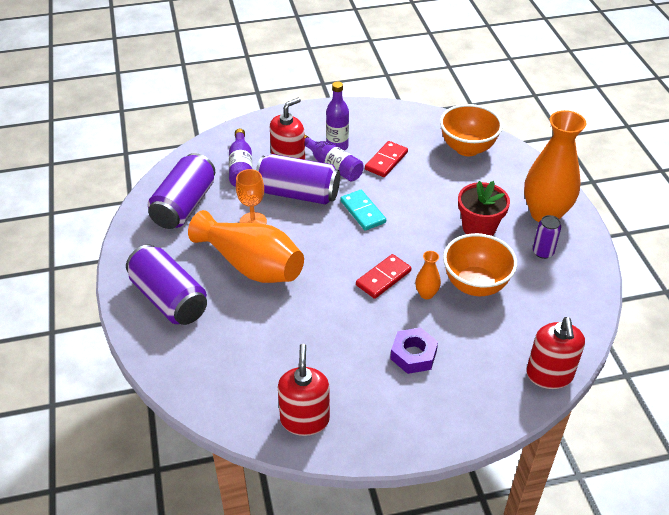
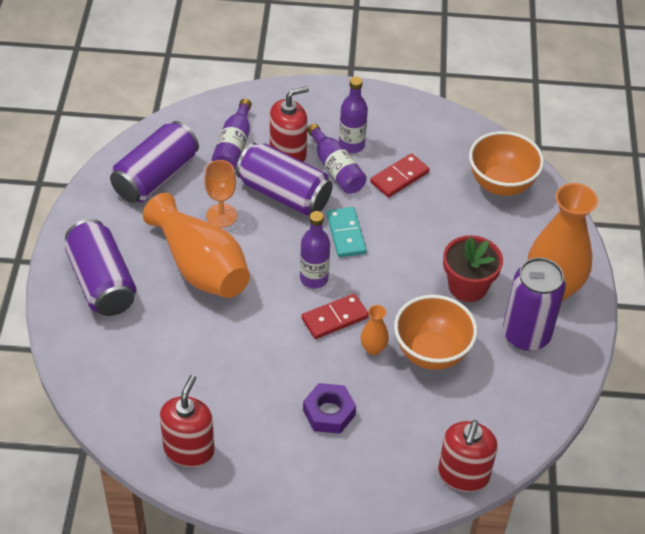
camera: 15 degrees right, 5 degrees up
purple can [533,215,561,259] -> purple can [503,258,566,351], size x1.95
none -> purple bottle [300,211,330,289]

